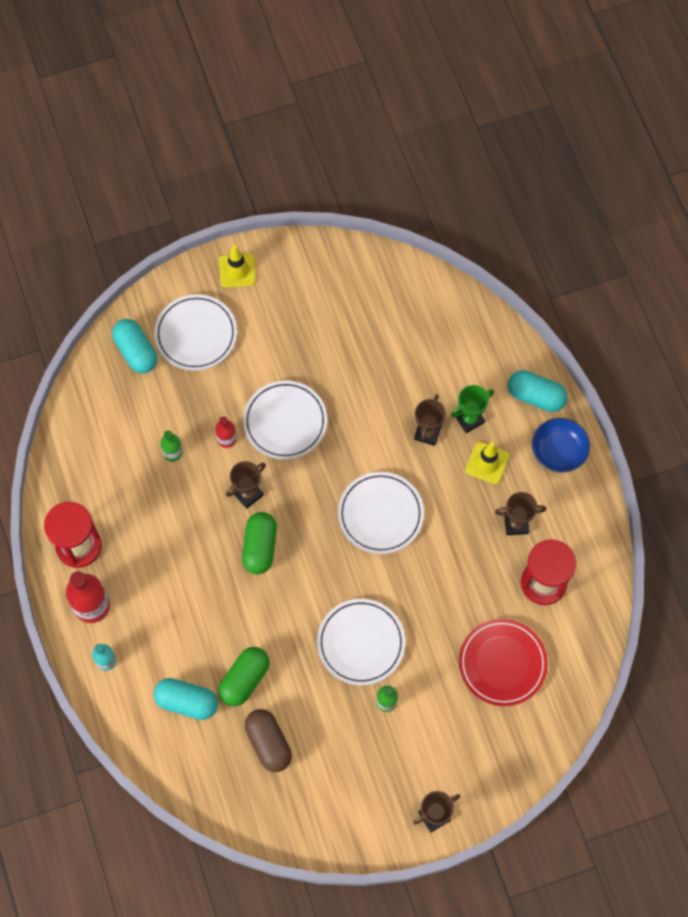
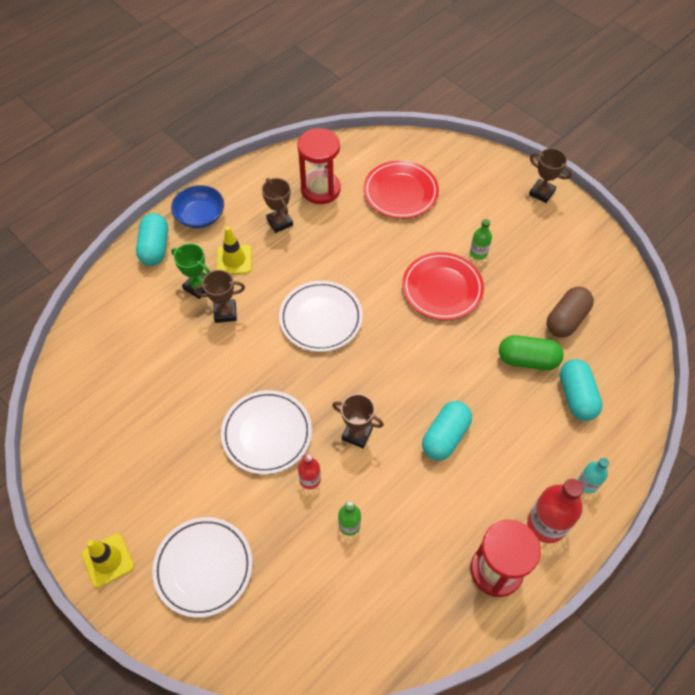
camera: 115 degrees left, 10 degrees down
turquoise capsule [112,319,157,373] -> turquoise capsule moved to [422,401,472,460]
green capsule [242,512,277,574] -> none
white plate [317,599,405,685] -> red plate [402,252,484,320]

